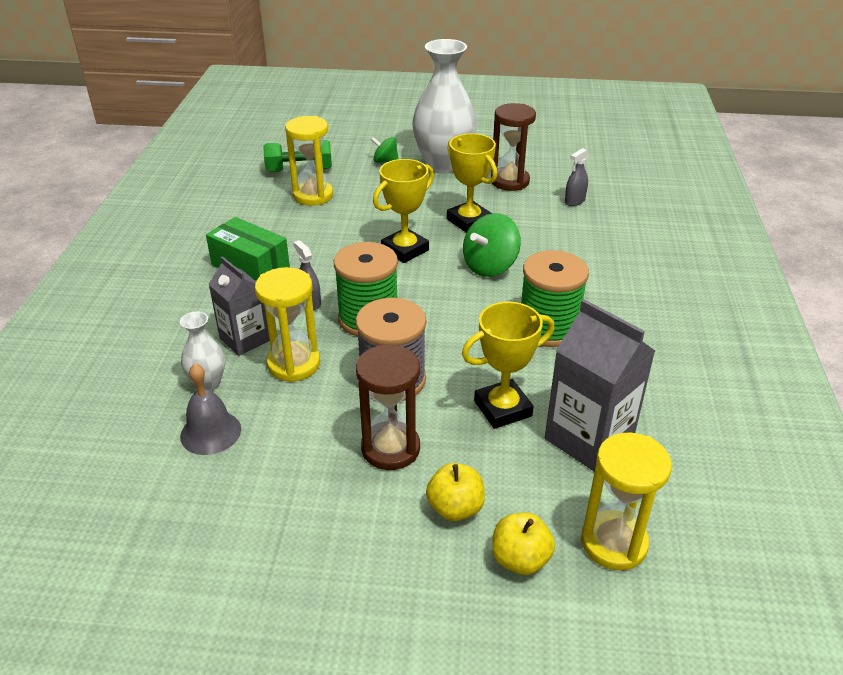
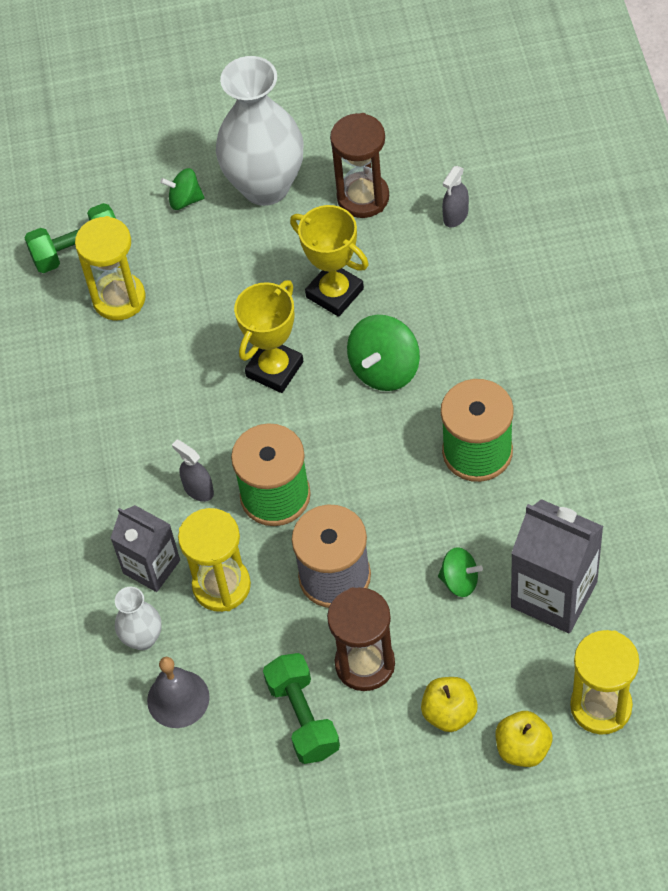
camera: 10 degrees left, 20 degrees up
green box [206,217,290,281] -> none
yellow trophy [462,302,555,429] -> green spinning top [438,547,483,597]
none -> green dumbbell [263,653,340,764]

